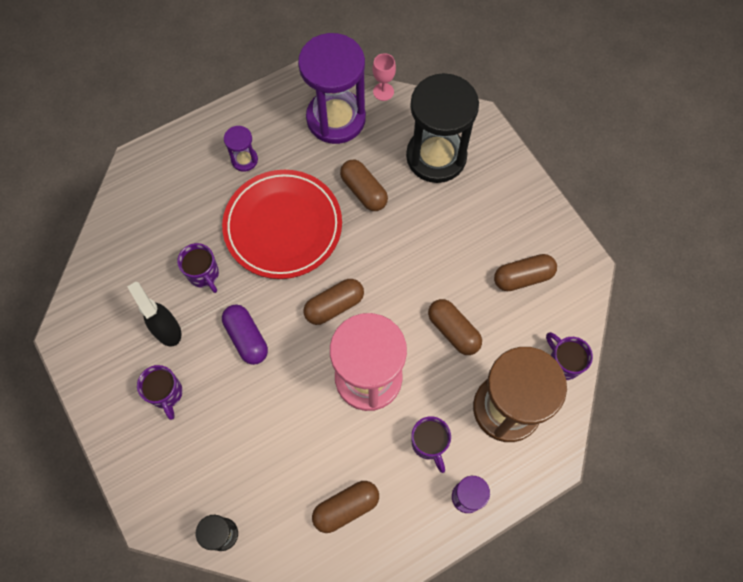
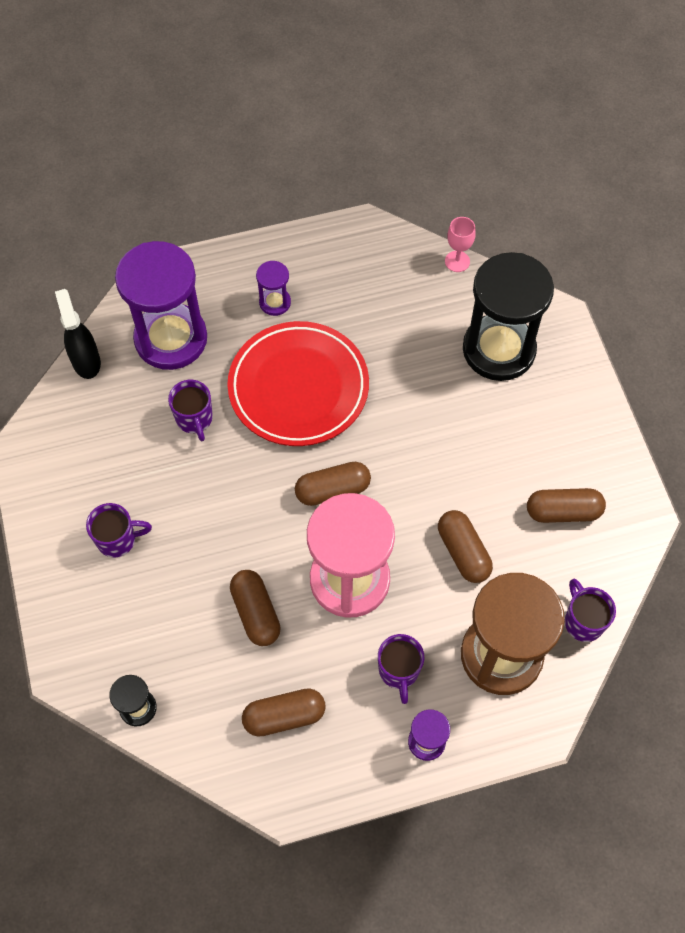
camera: 15 degrees right, 5 degrees down
black spray bottle [127,282,181,347] -> black spray bottle moved to [55,289,101,379]
purple mug [137,365,183,420] -> purple mug turned 90 degrees counterclockwise [86,503,152,557]
purple capsule [222,304,268,365] -> none
purple hourglass [298,33,366,144] -> purple hourglass moved to [115,241,207,370]
brown capsule [340,160,388,211] -> brown capsule moved to [230,570,281,646]

